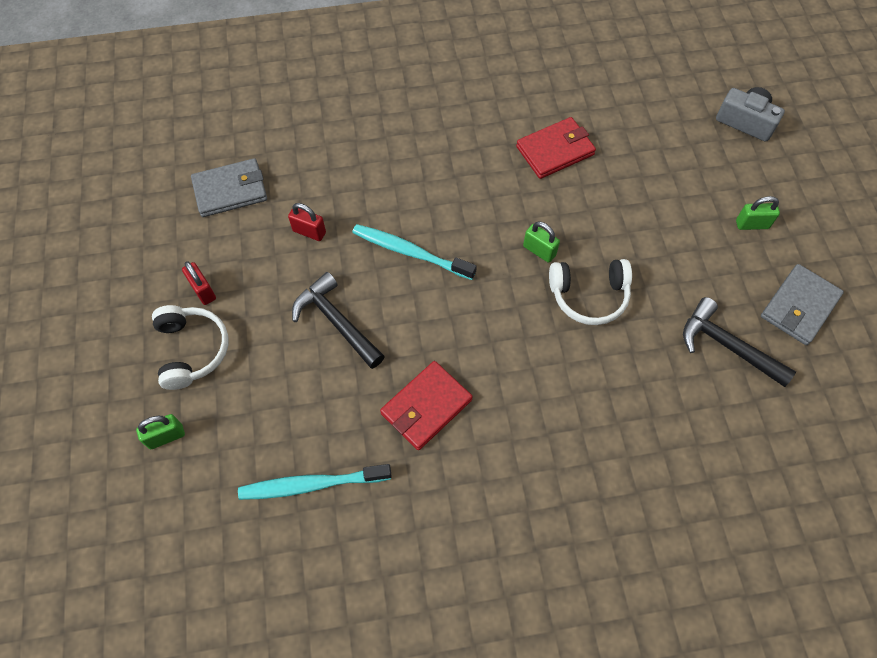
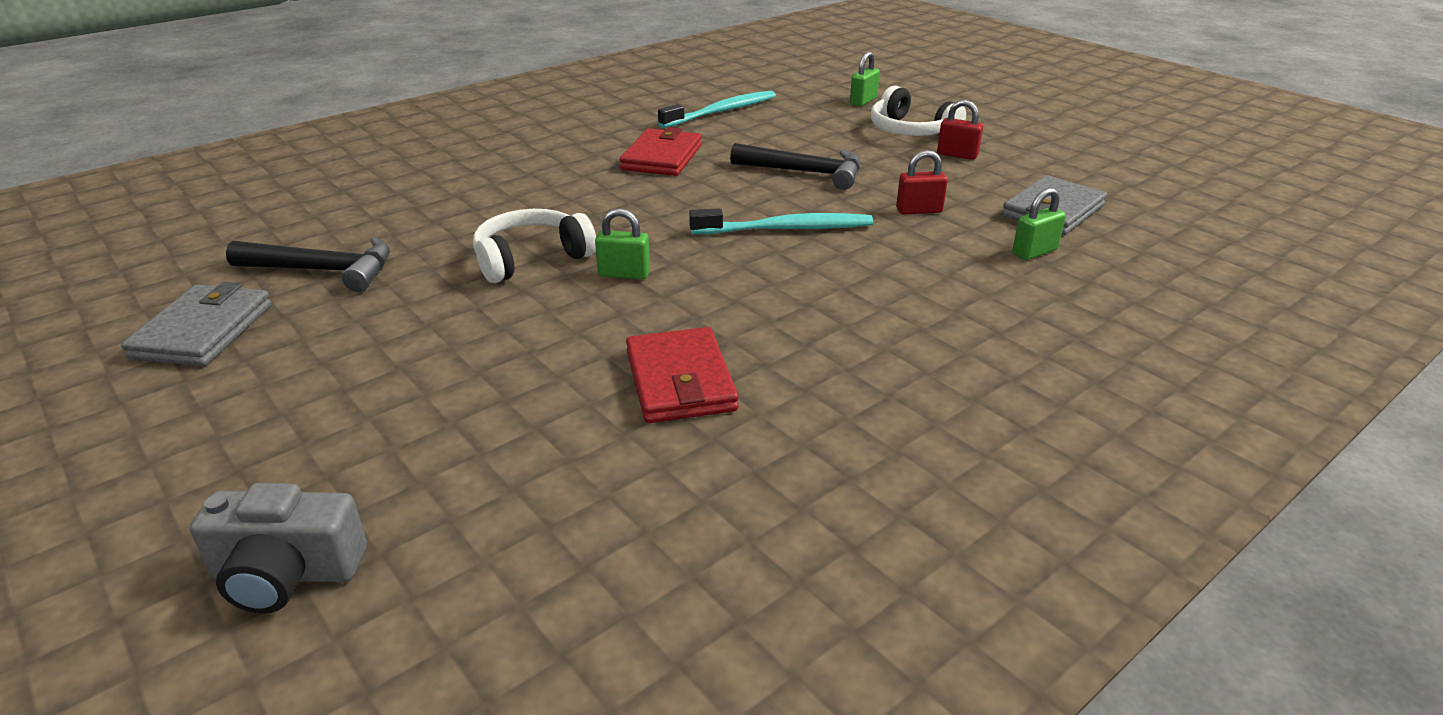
camera: 150 degrees right, 30 degrees down
red wallet [516,117,596,179] -> red wallet turned 45 degrees counterclockwise [626,327,739,423]
green padlock [736,196,780,230] -> green padlock moved to [1012,188,1066,260]

